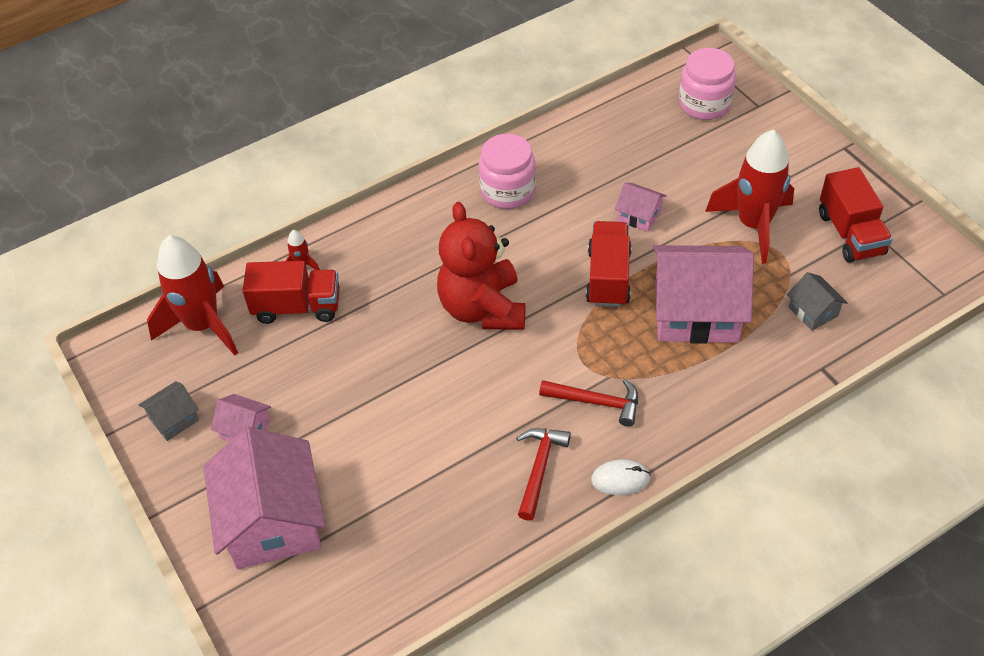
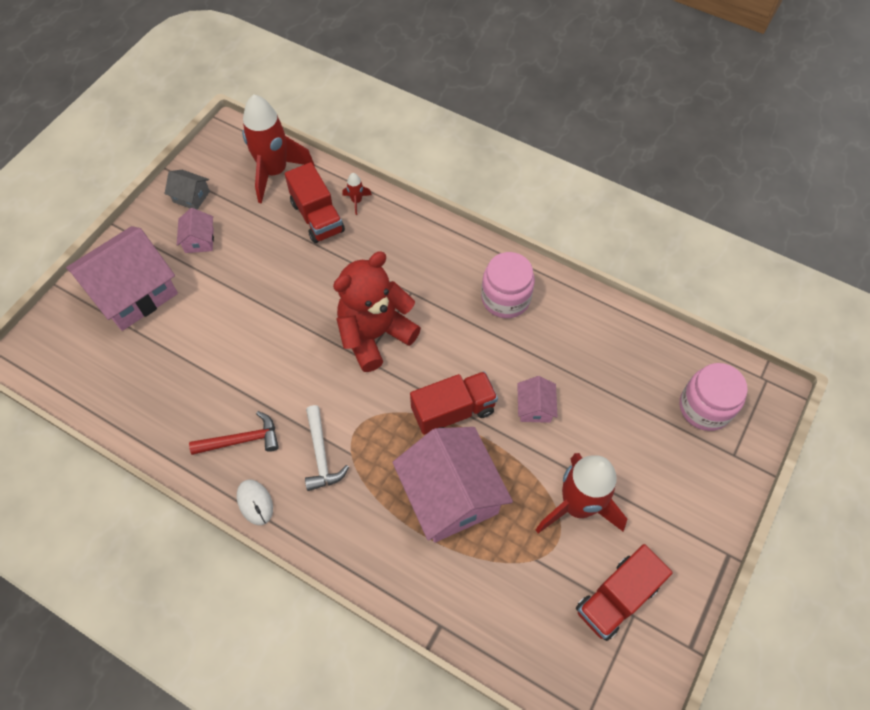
camera: 60 degrees right, 10 degrees up
red hammer [539,379,638,427] -> white hammer [305,405,349,491]
grey house [787,272,848,331] -> none

